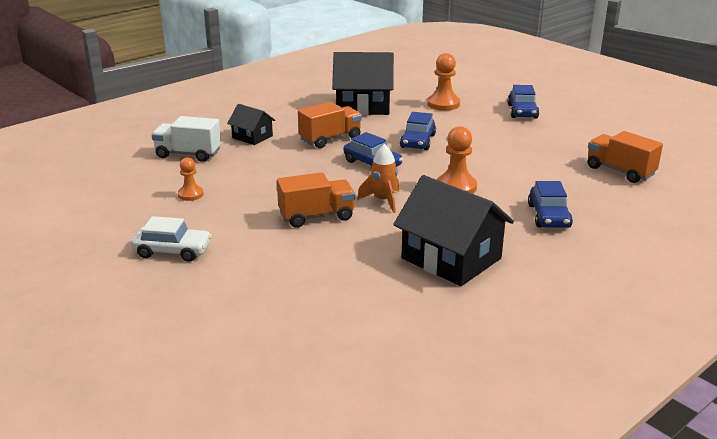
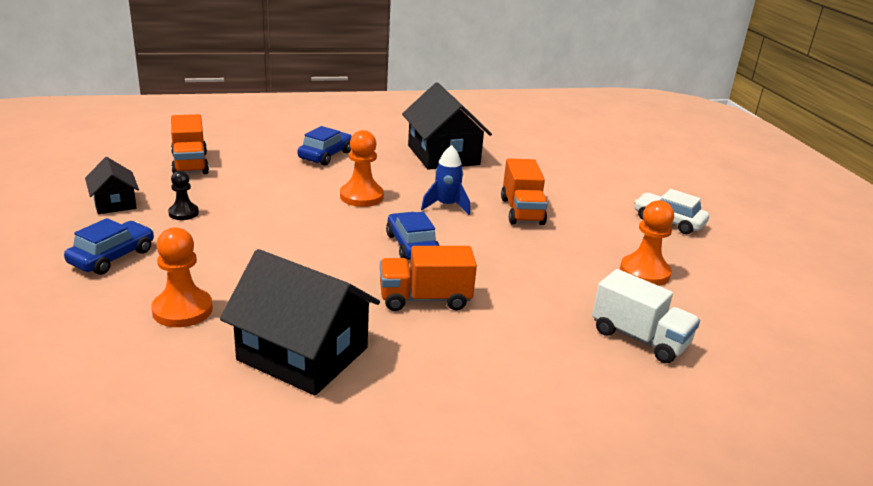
camera: 155 degrees left, 0 degrees up
orange pawn [178,157,204,201] -> orange pawn [620,200,674,286], size x1.63
black house [227,104,276,145] -> black house moved to [85,157,139,214]
orange truck [277,172,355,228] -> orange truck turned 105 degrees counterclockwise [501,158,548,225]
orange rocket [357,144,399,213] -> blue rocket [421,145,470,215]
blue car [400,112,436,150] -> none
none -> black pawn [168,170,199,220]

